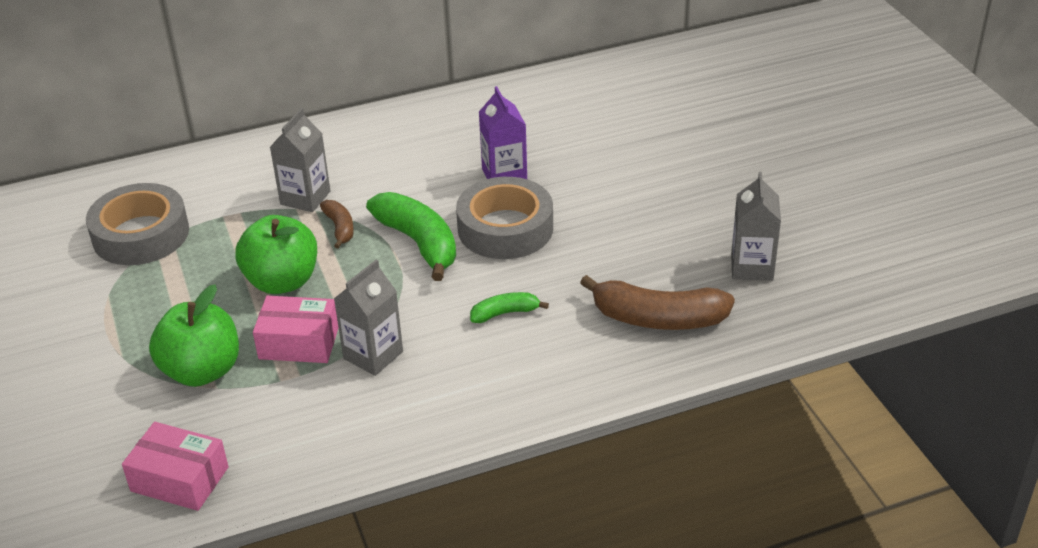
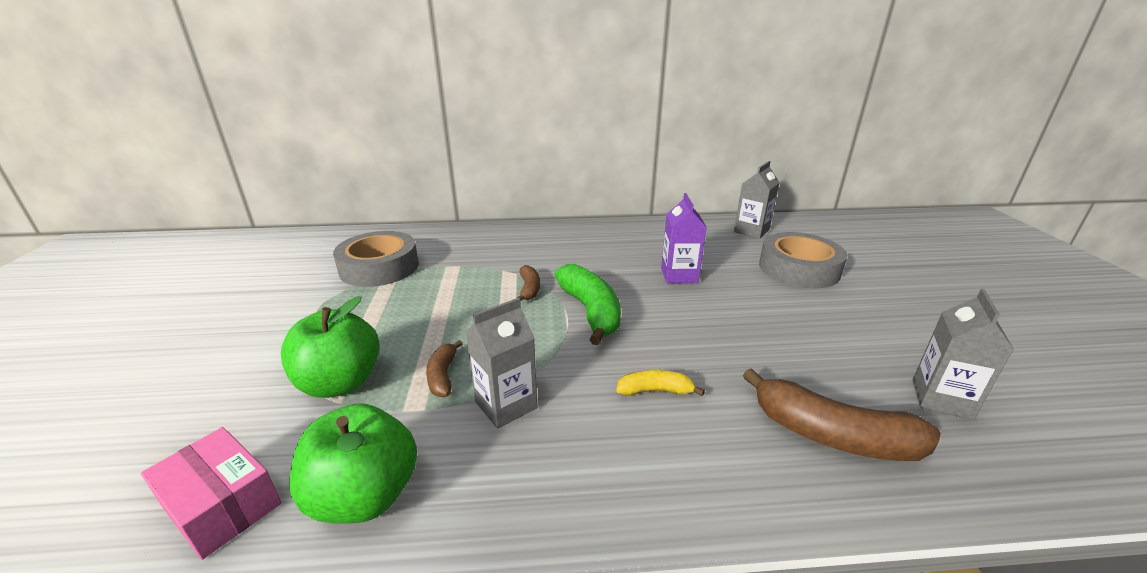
camera: 15 degrees right, 10 degrees down
green apple [235,215,317,294] -> green apple moved to [289,403,417,524]
pink box [253,296,339,363] -> brown banana [426,340,463,397]
grey carton [270,108,330,212] -> grey carton moved to [734,161,780,239]
grey tape [456,177,553,259] -> grey tape moved to [759,232,847,289]
green banana [470,292,549,323] -> yellow banana [616,370,705,396]

